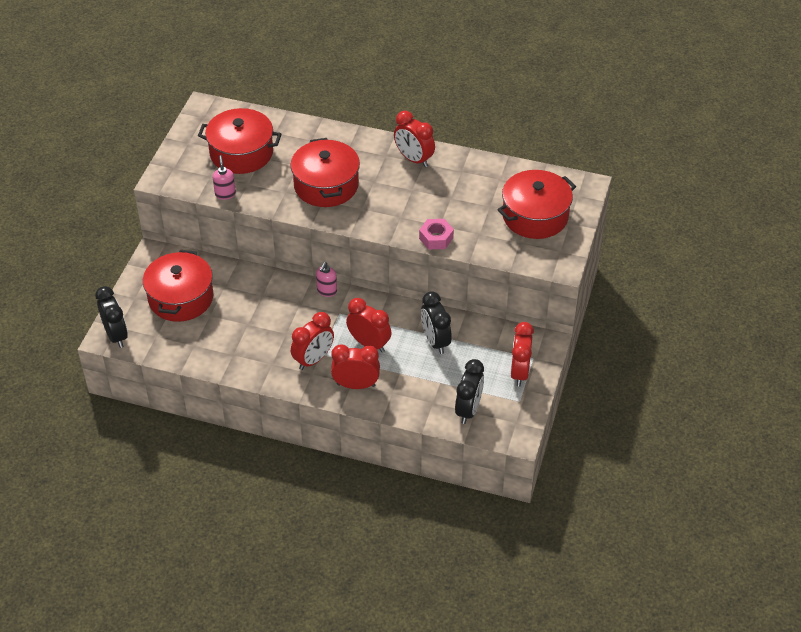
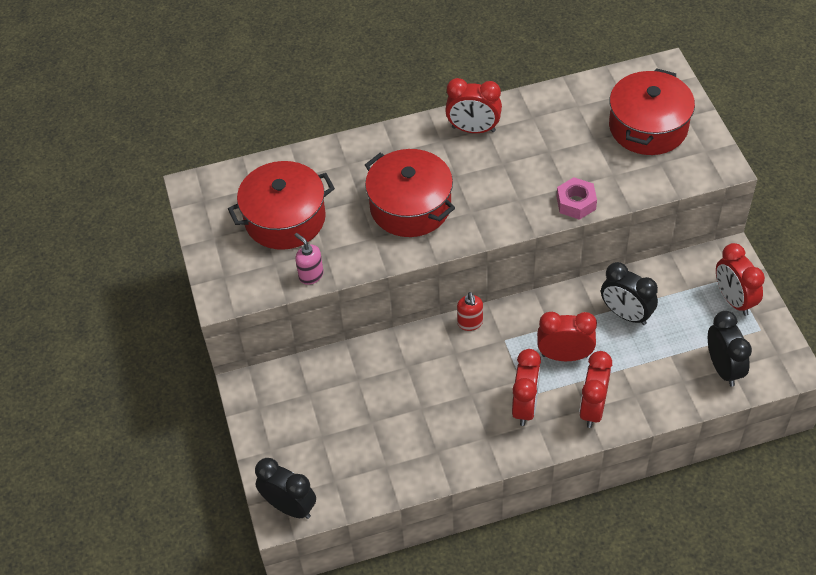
camera: 30 degrees left, 5 degrees up
red pot [143,250,213,322] -> none
pink soap dispenser [316,262,337,297] -> red soap dispenser [457,292,483,331]
red clock [331,345,380,389] -> red clock turned 45 degrees counterclockwise [579,351,612,428]

